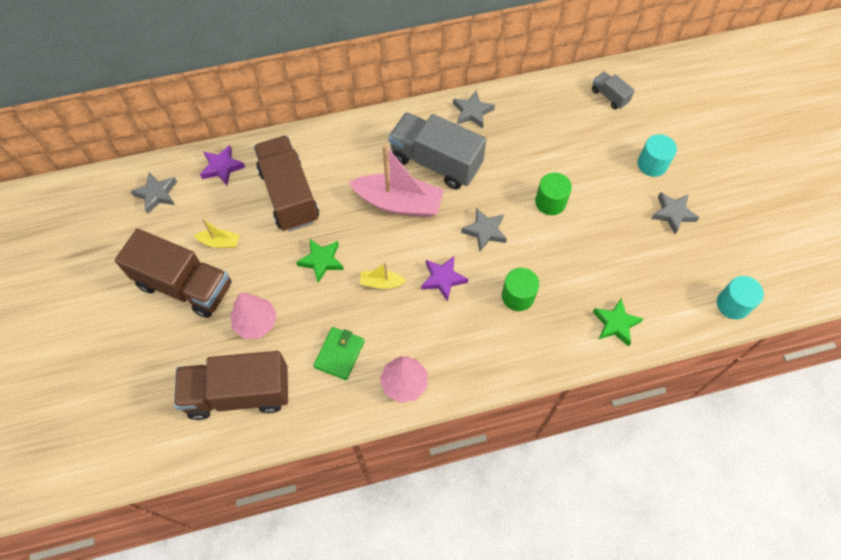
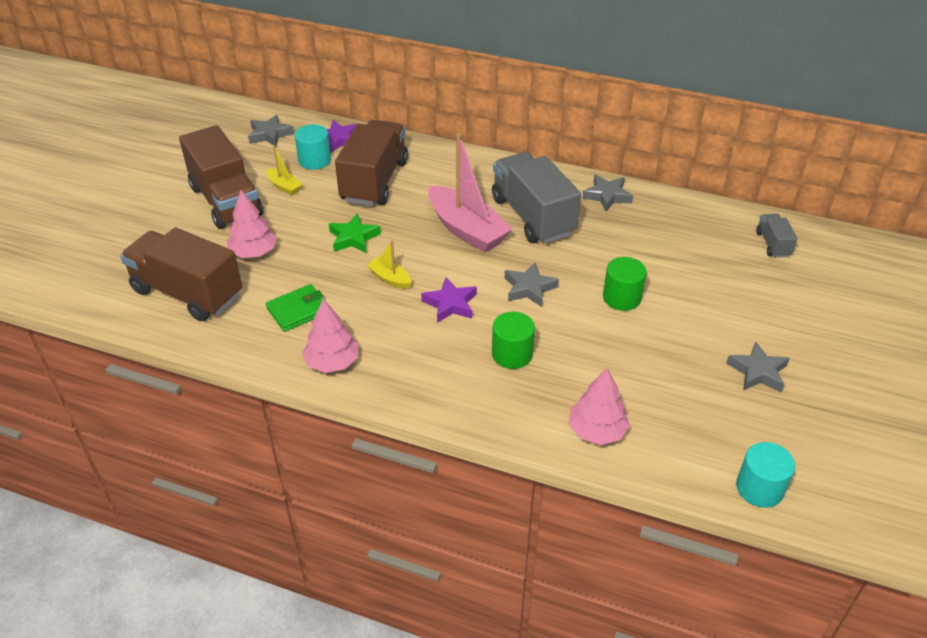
camera: 35 degrees right, 20 degrees down
green star [593,299,643,346] -> pink tree [568,367,630,445]
turquoise cylinder [638,134,677,177] -> turquoise cylinder moved to [295,124,331,170]

